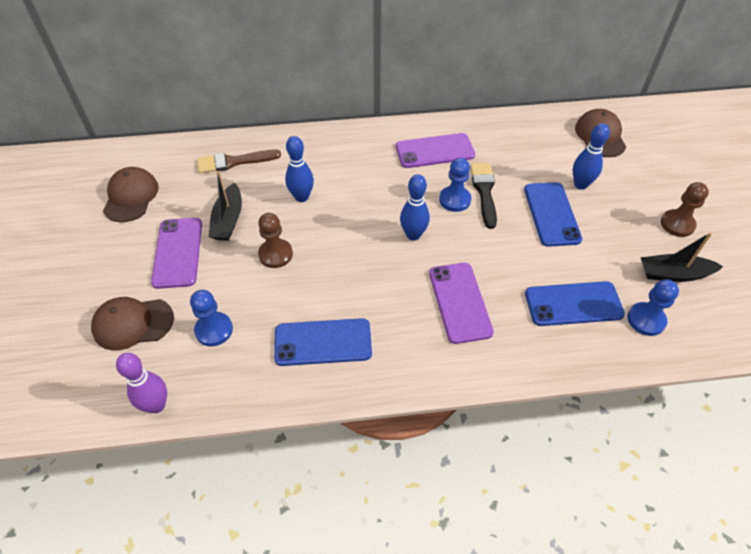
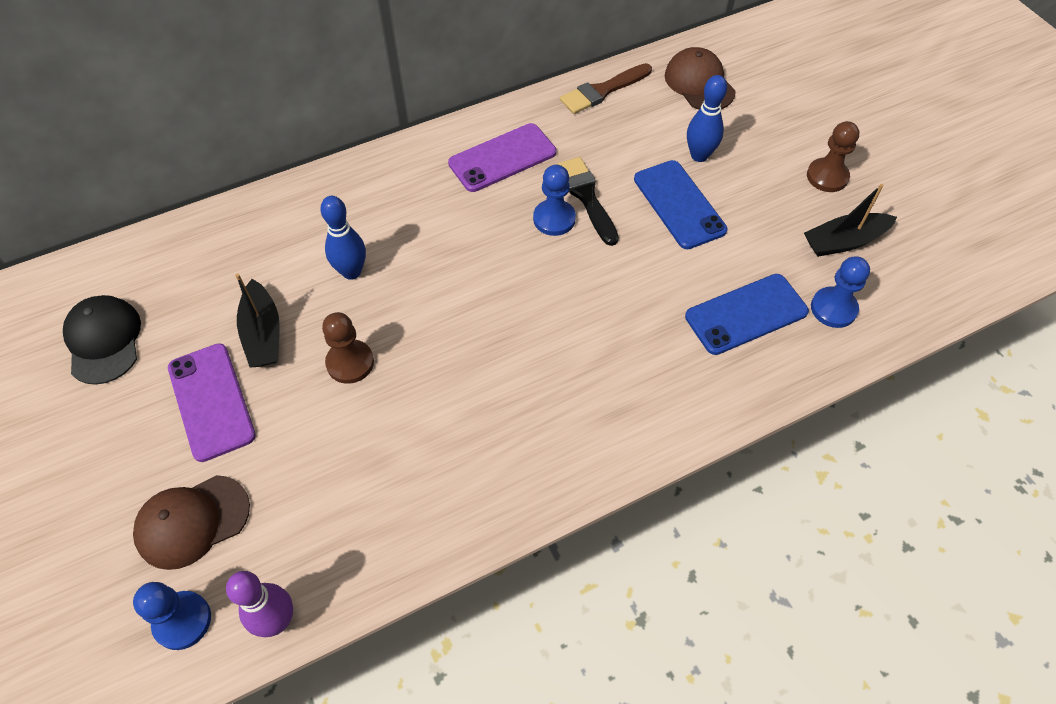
camera: 20 degrees left, 5 degrees up
brown cap [103,167,159,222] -> black cap [63,295,141,385]
blue pawn [190,290,233,346] -> blue pawn moved to [133,582,211,650]
brown brush [197,150,281,174] -> brown brush moved to [560,63,652,114]
blue phone [274,318,372,366] -> none
blue bowling pin [400,174,430,240] -> none
purple phone [429,263,494,344] -> none

